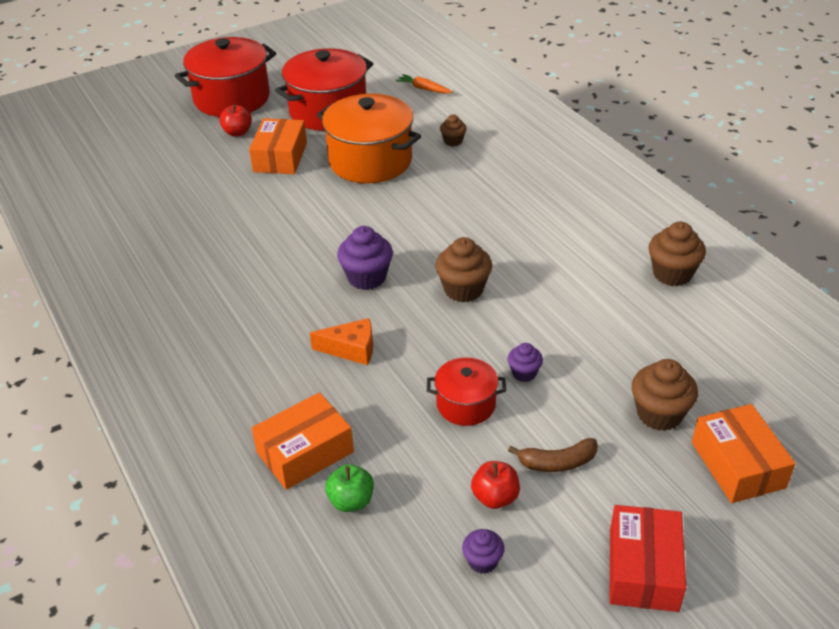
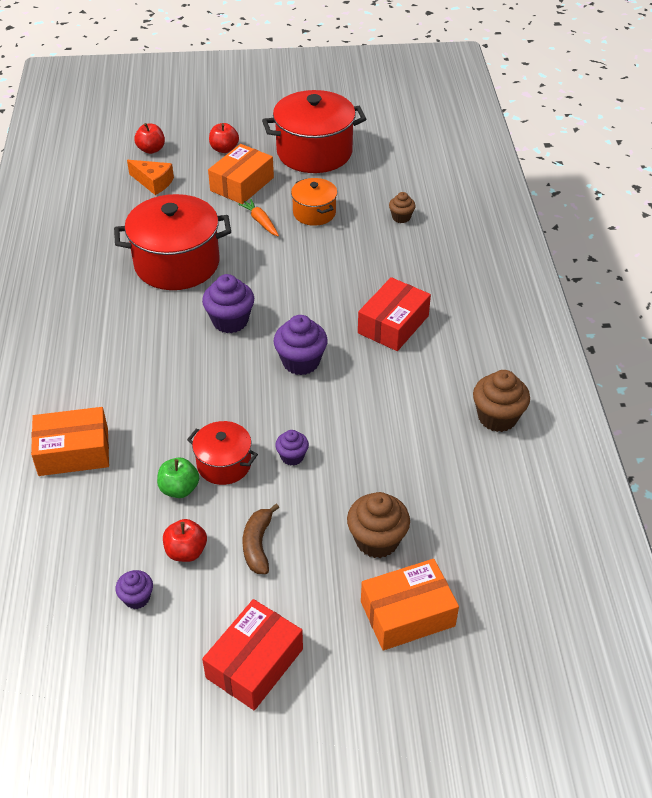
camera: 25 degrees right, 5 degrees up
red pot [175,37,276,117] -> red pot moved to [114,194,231,290]
orange cheese [310,318,373,365] -> orange cheese moved to [127,160,174,195]
orange pot [317,94,421,184] -> orange pot [291,178,337,226], size x0.53
green apple [325,464,374,512] -> green apple moved to [157,458,199,498]
orange carrot [396,74,453,94] -> orange carrot moved to [238,199,279,236]
brown cupcake [436,237,492,302] -> purple cupcake [274,315,328,375]
brown banana [508,438,598,472] -> brown banana turned 75 degrees clockwise [243,504,279,574]
orange box [692,404,796,503] -> orange box turned 60 degrees clockwise [361,559,459,650]
none -> red apple [134,123,165,154]
none -> red box [358,277,431,351]

